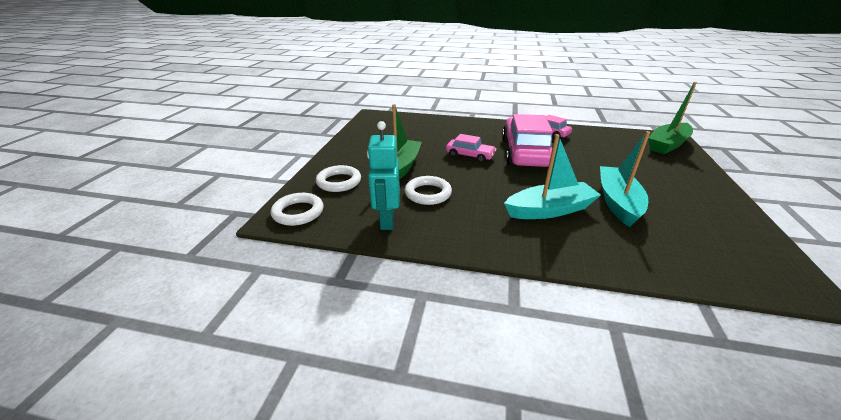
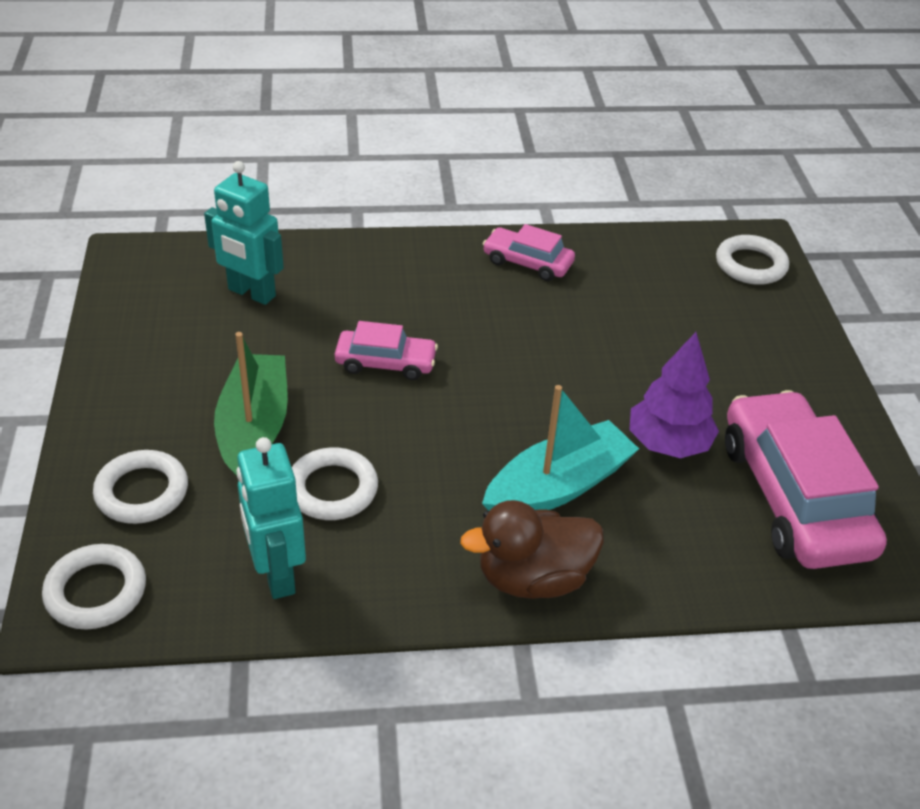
camera: 20 degrees left, 10 degrees up
pink car [502,114,553,167] -> pink car moved to [725,390,887,569]
turquoise boat [600,131,650,227] -> purple tree [629,332,719,458]
green boat [648,82,697,154] -> white ring [716,235,789,285]
none -> turquoise robot [204,161,284,305]
none -> brown duck [460,500,604,599]

